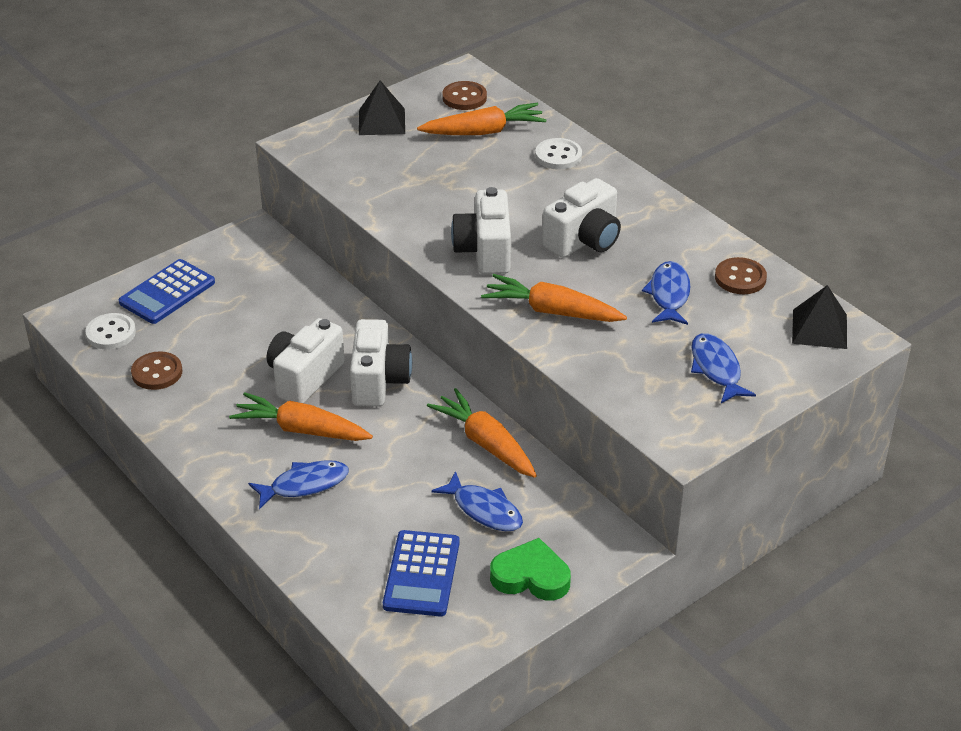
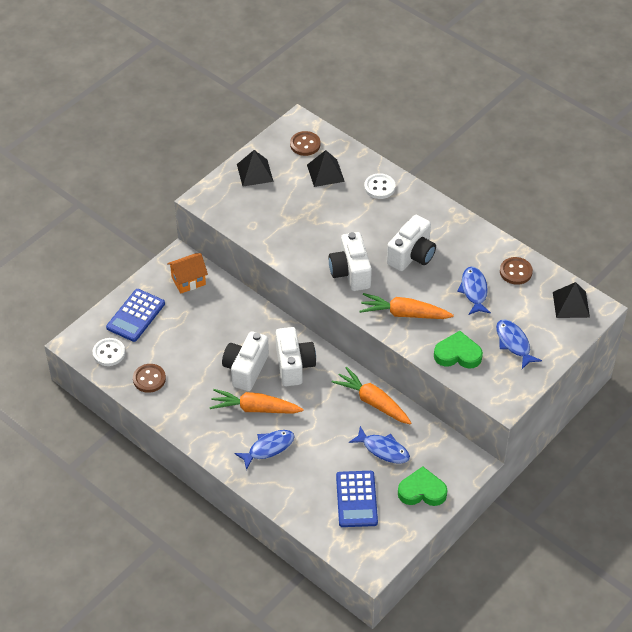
camera: 10 degrees left, 10 degrees up
orange carrot [417,103,547,135] -> black pyramid [307,150,345,187]
none -> orange house [167,253,208,294]
none -> green heart [434,331,483,369]

